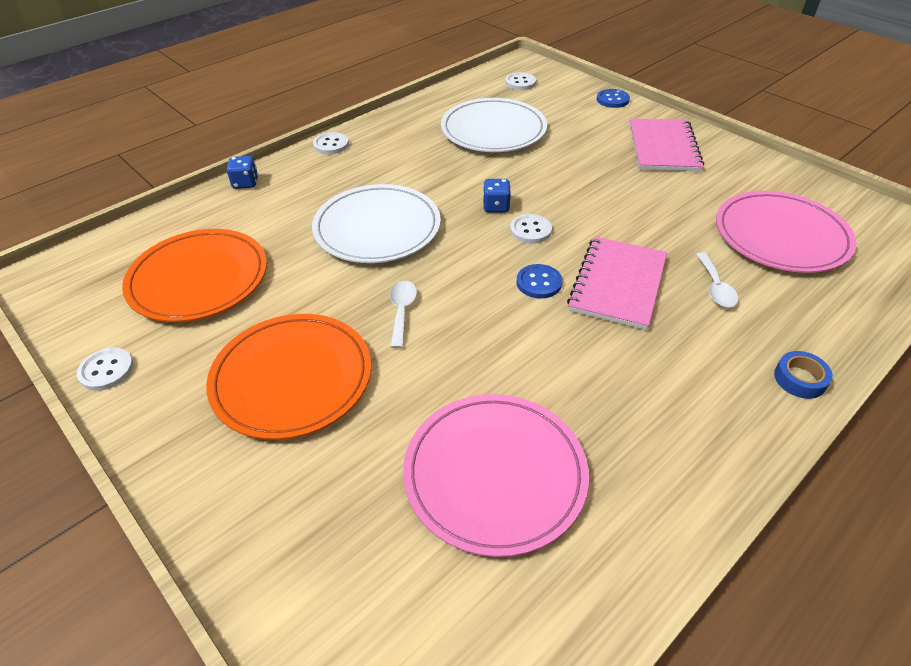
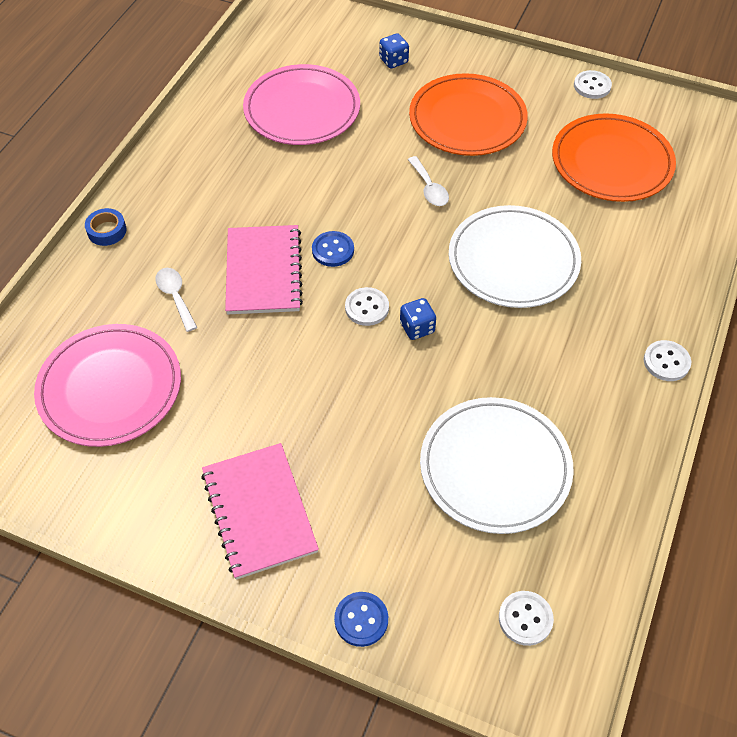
camera: 155 degrees right, 10 degrees up
blue dice [227,156,258,189] -> blue dice moved to [379,33,409,69]

